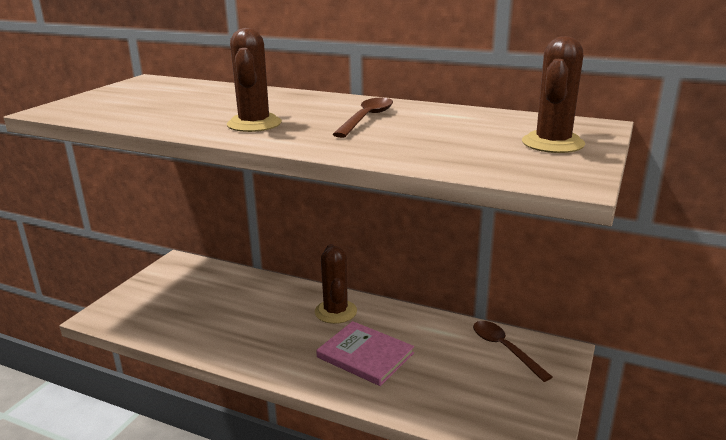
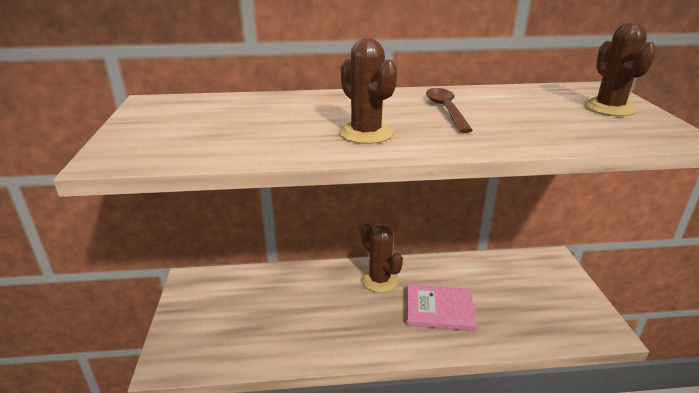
camera: 30 degrees left, 5 degrees up
brown spoon [473,321,552,382] -> none

